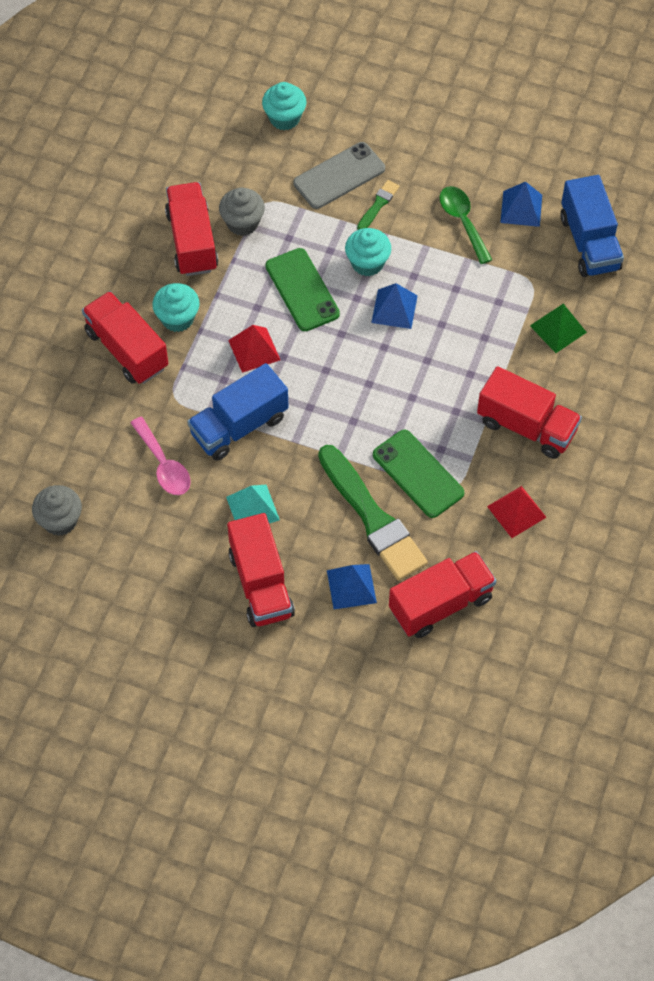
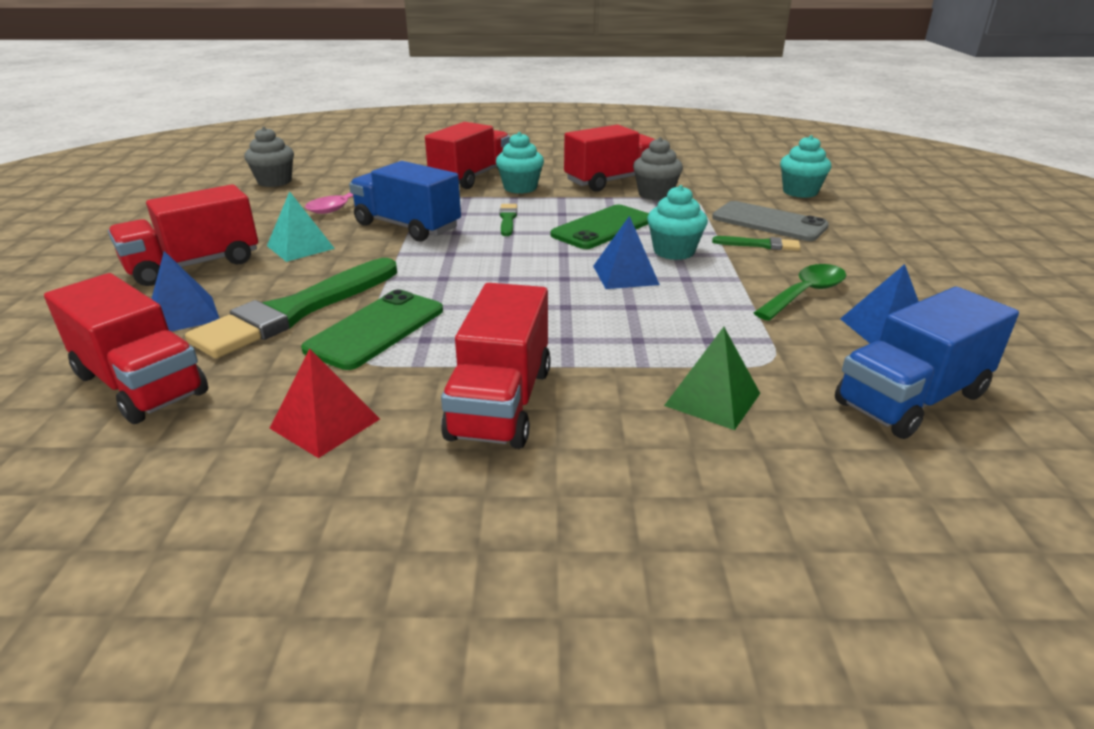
camera: 70 degrees right, 30 degrees down
red pyramid [228,325,280,373] -> green brush [499,204,517,236]

